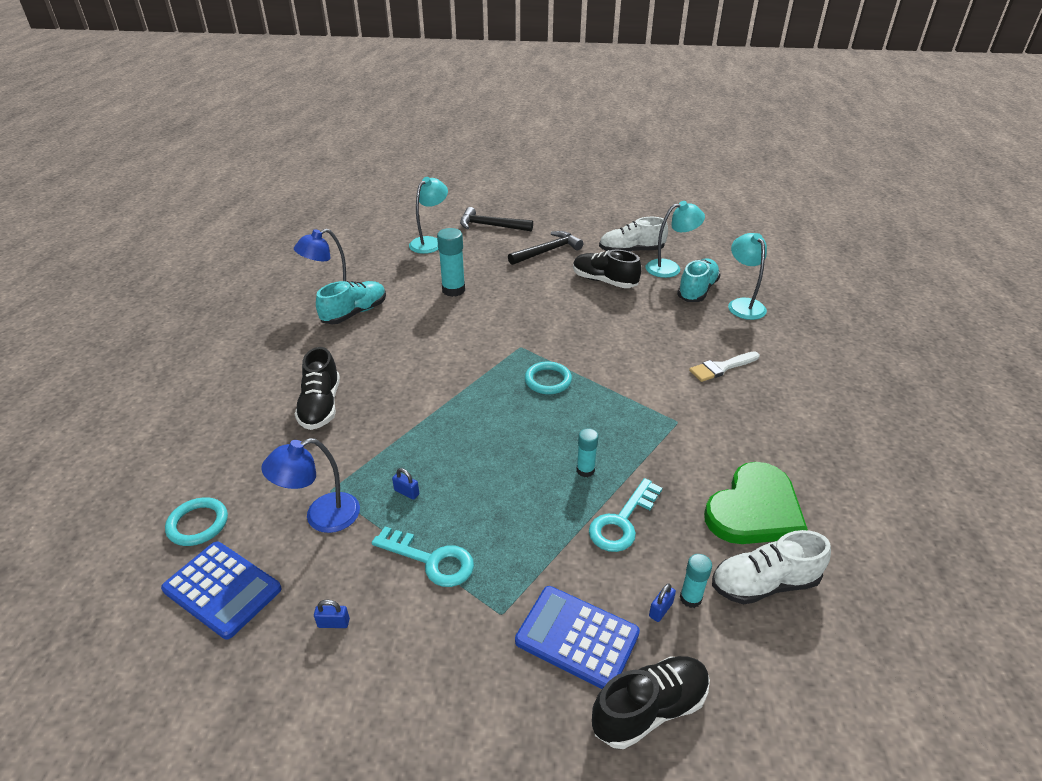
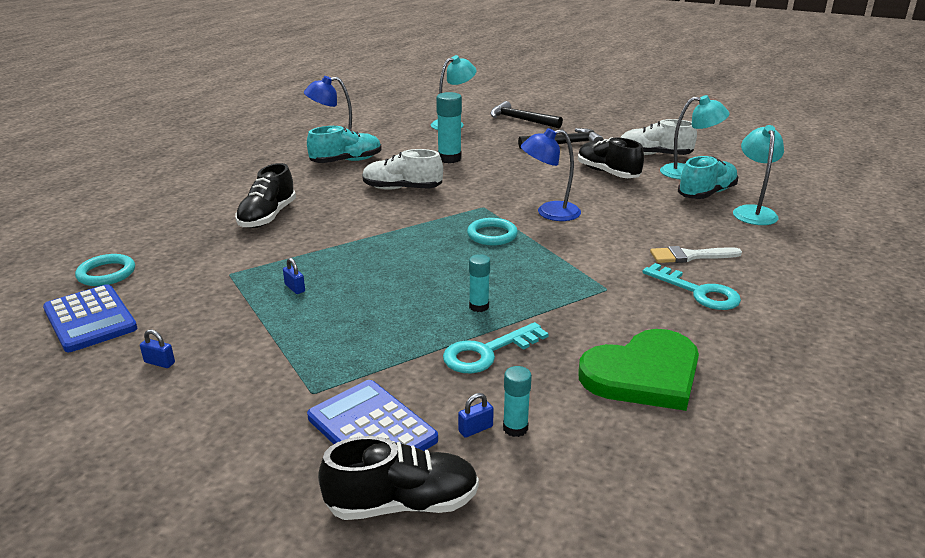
camera: 20 degrees right, 10 degrees down
blue lamp [261,438,360,533] -> blue lamp moved to [521,128,581,221]
turquoise key [372,526,474,587] -> turquoise key moved to [643,263,741,310]
white shoe [712,530,831,604] -> white shoe moved to [362,149,443,190]

